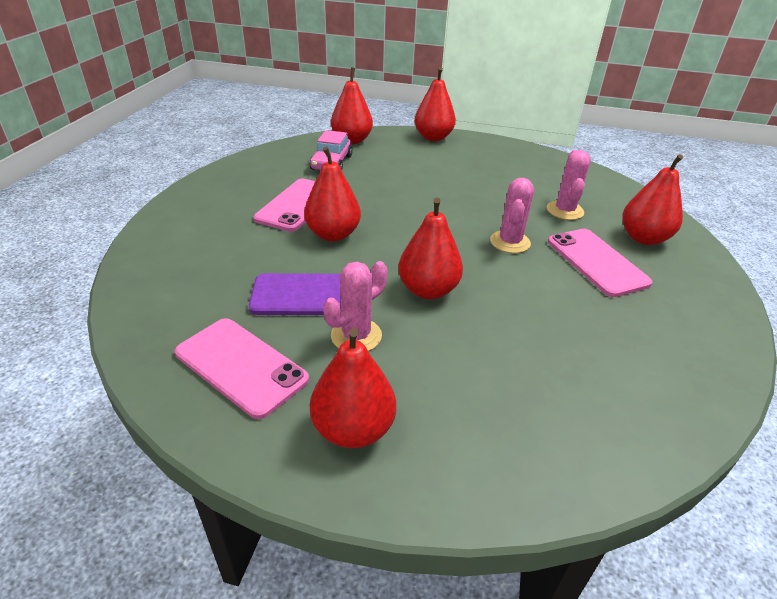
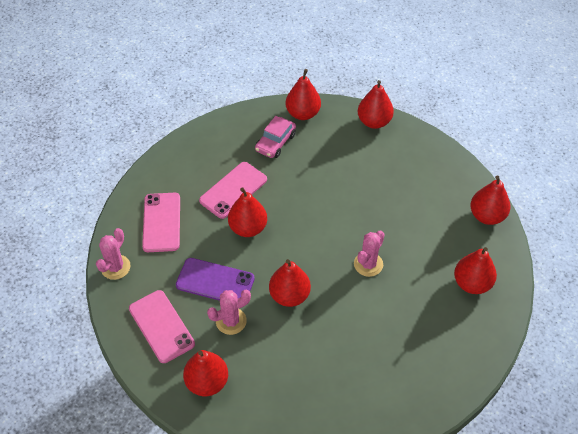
camera: 20 degrees right, 15 degrees up
pink cactus [547,150,591,220] -> pink cactus moved to [96,228,131,280]
pink phone [548,229,652,297] -> pink phone moved to [142,193,180,252]
none -> red pear [470,176,511,225]

